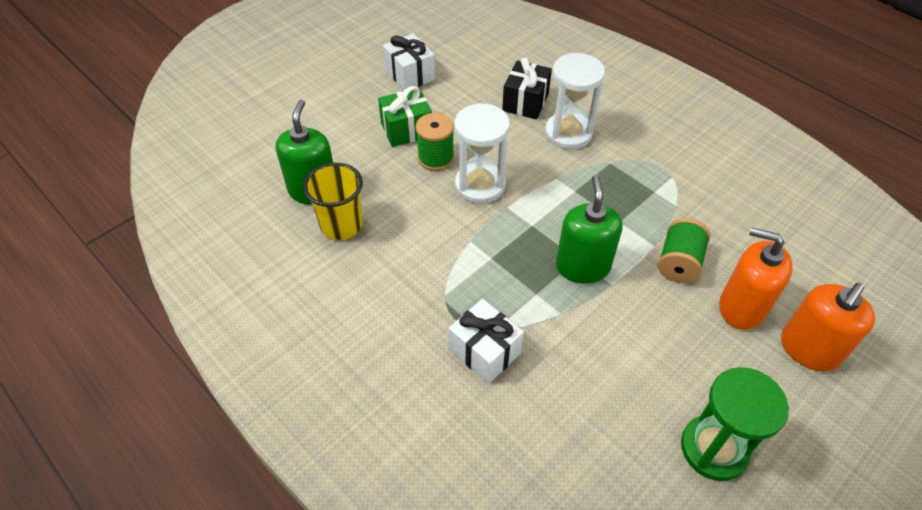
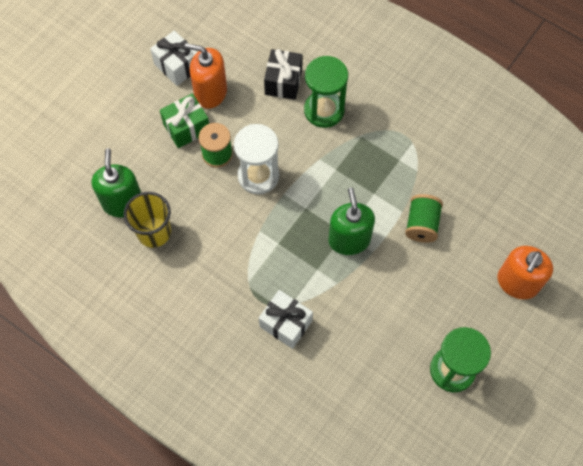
camera: 10 degrees left, 15 degrees up
white hourglass [545,53,605,149] -> green hourglass [304,56,348,128]
orange soap dispenser [719,227,793,330] -> orange soap dispenser moved to [185,44,227,109]

